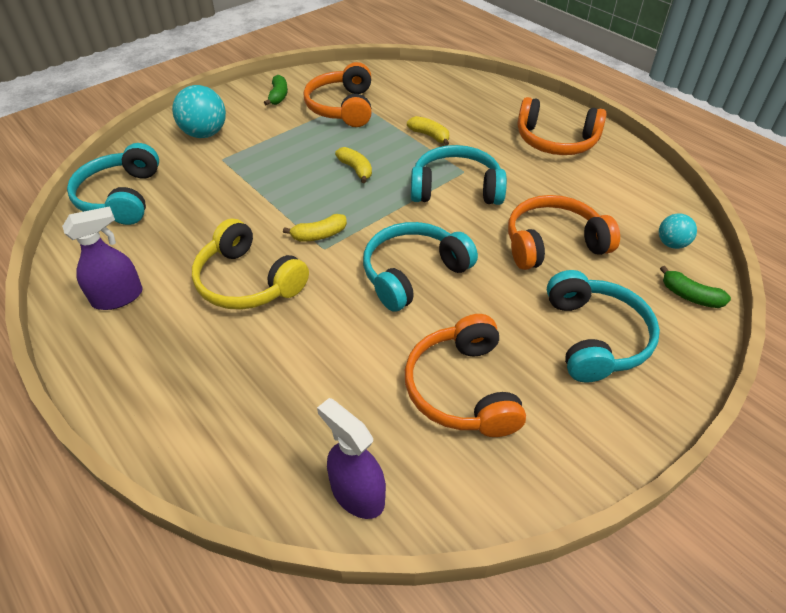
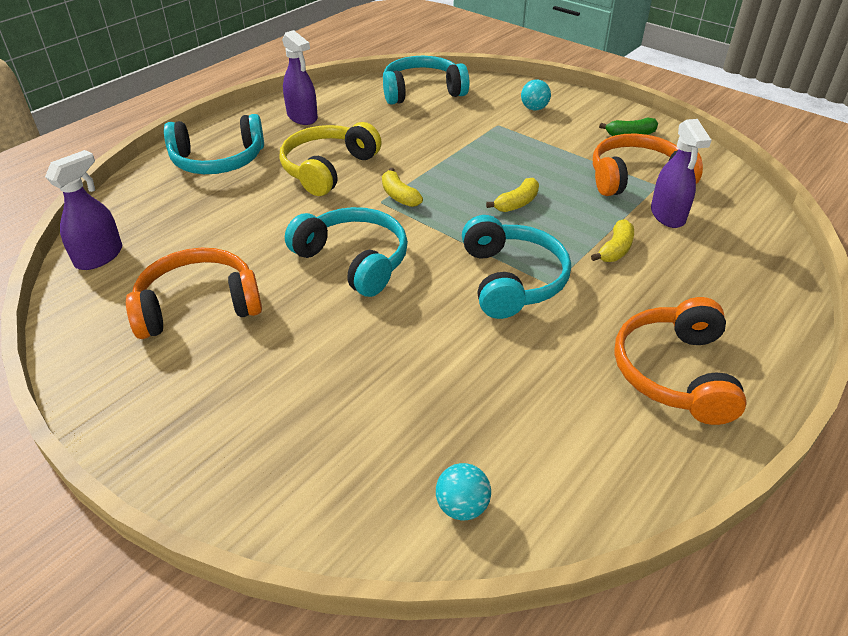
camera: 80 degrees right, 5 degrees down
turquoise ball [172,85,226,138] -> turquoise ball [521,79,551,111], size x0.57
orange headphones [508,195,620,270] -> none
turquoise headphones [547,270,660,383] -> turquoise headphones moved to [164,114,264,174]
green banana [660,266,731,308] -> none
none -> purple spray bottle [651,119,711,228]

